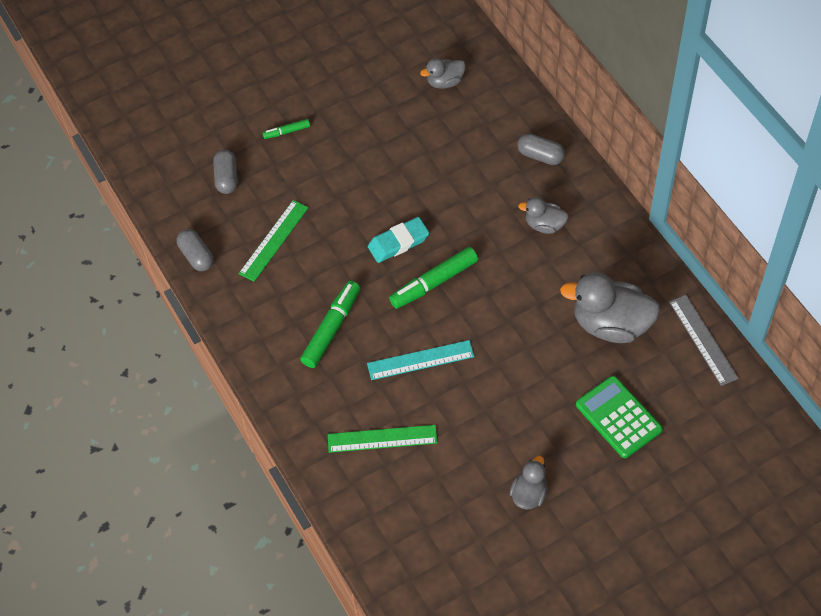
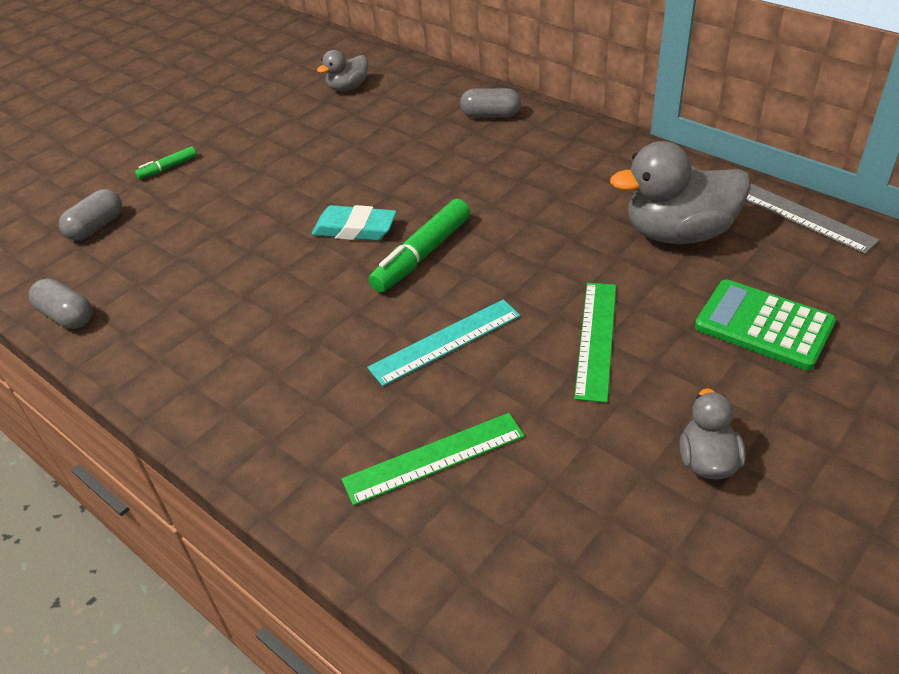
camera: 20 degrees left, 15 degrees down
grey capsule [213,150,238,194] -> grey capsule turned 60 degrees clockwise [59,189,122,241]
green ruler [239,200,309,282] -> green ruler moved to [574,283,616,403]
green marker [300,281,360,368] -> none
turquoise eraser [368,217,429,263] -> turquoise eraser turned 60 degrees clockwise [312,205,397,241]
grey duck [518,197,569,234] -> none

